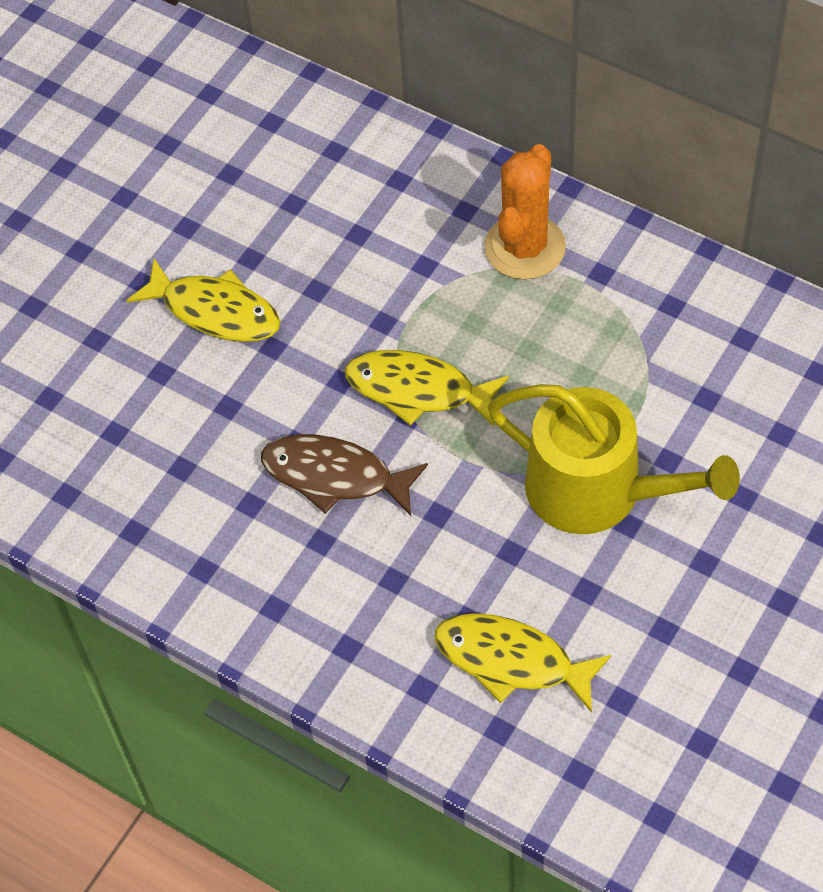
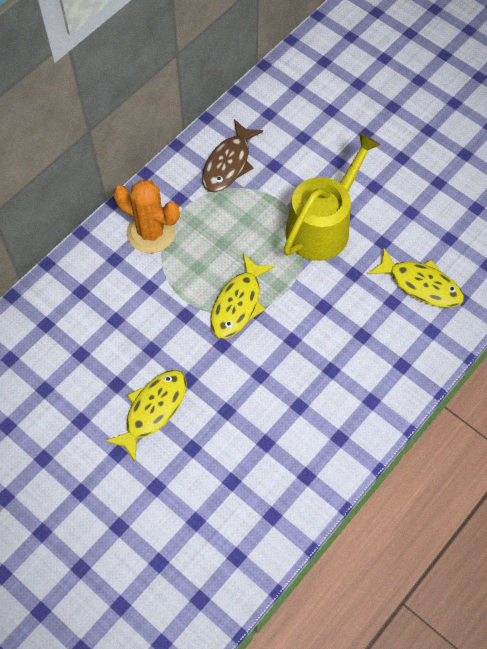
camera: 85 degrees left, 5 degrees up
brown fish [261,434,428,516] -> brown fish moved to [202,119,263,192]
yellow fish [435,613,611,713] -> yellow fish turned 90 degrees counterclockwise [368,247,464,308]

